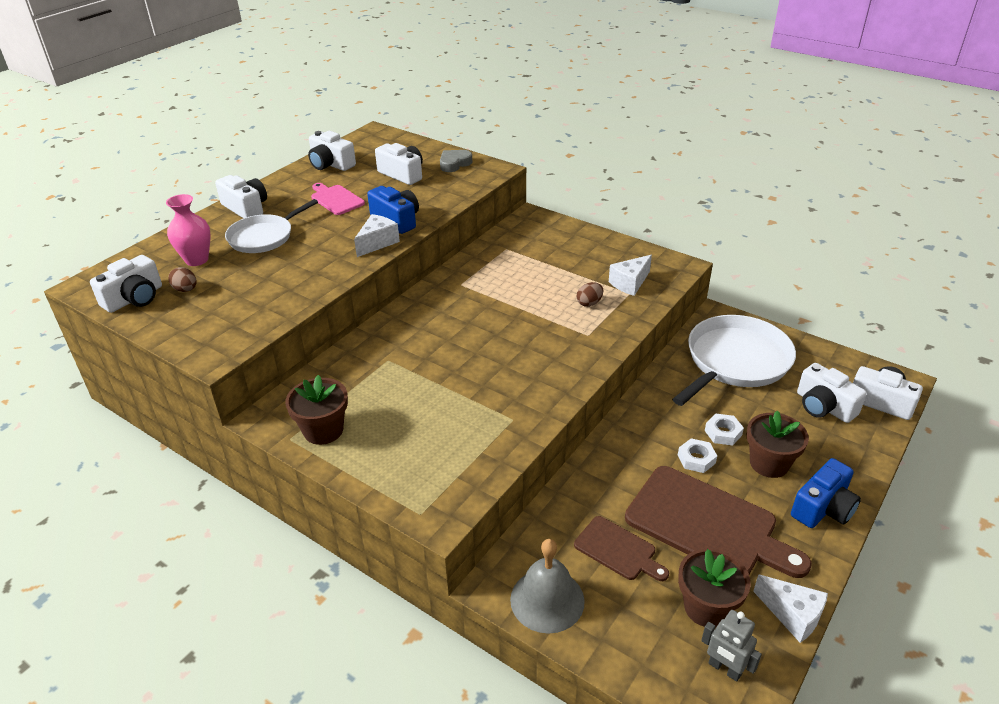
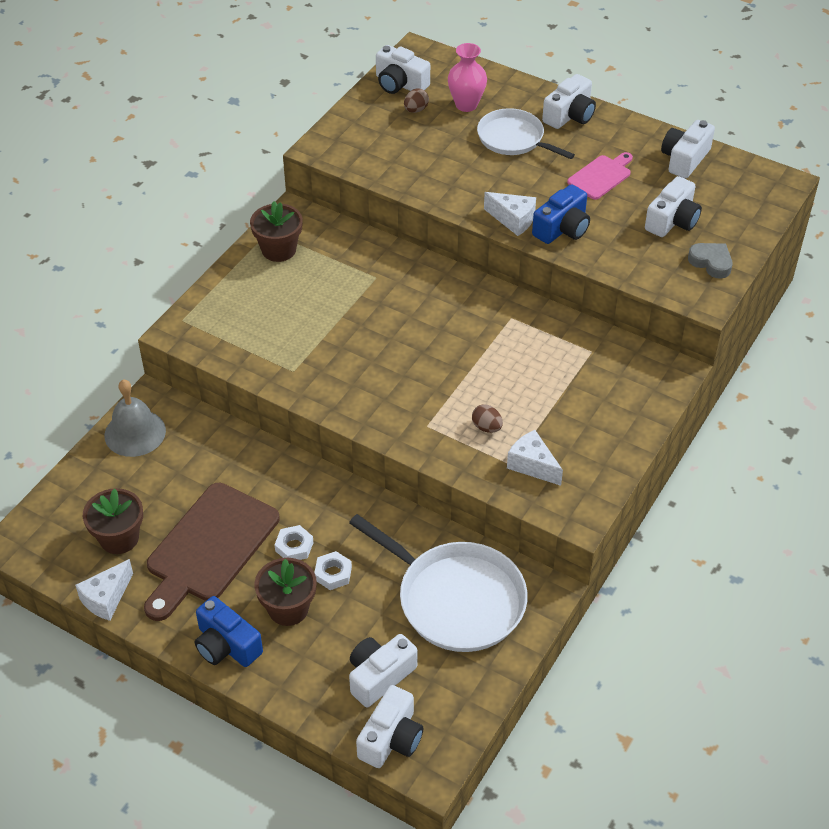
camera: 85 degrees right, 10 degrees up
brown cutting board [574,516,669,581] -> none
grey robot [701,610,762,682] -> none

